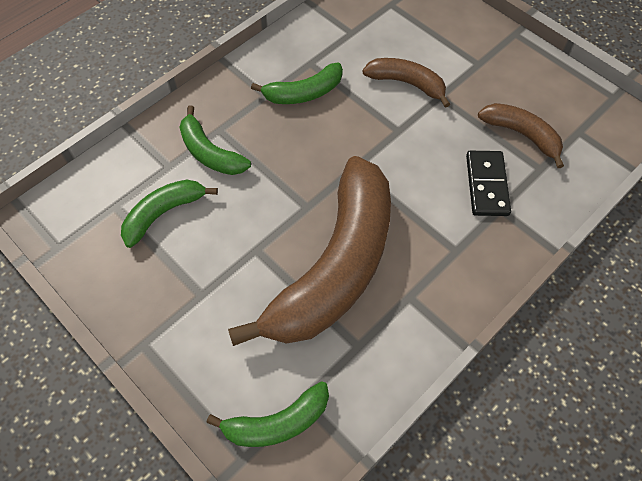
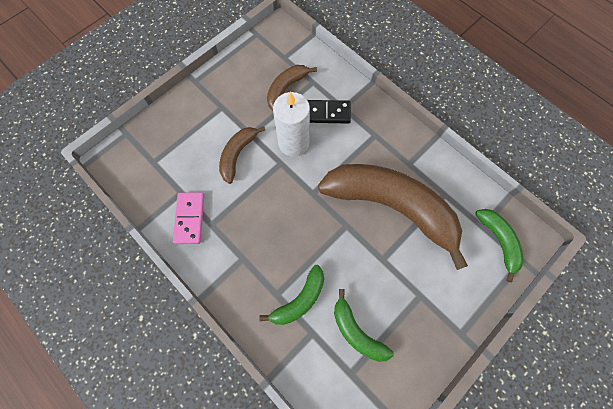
camera: 90 degrees left, 10 degrees up
green banana [251,63,343,104] -> none
none -> pink domino [173,192,204,244]
none -> white candle [273,92,310,157]

